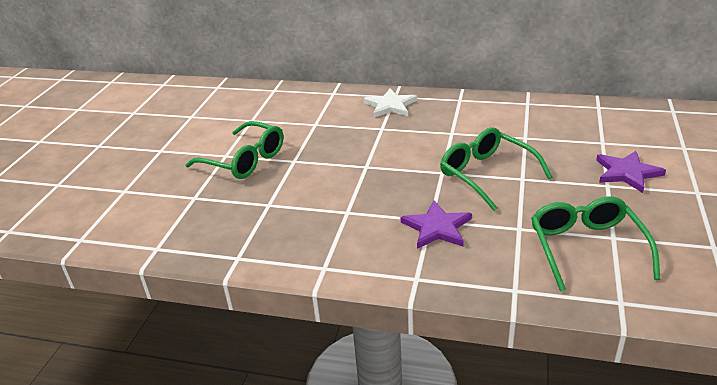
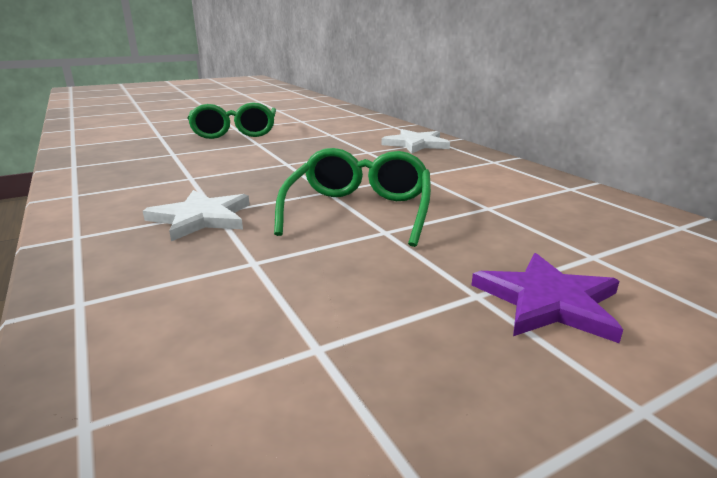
camera: 45 degrees right, 10 degrees down
purple star [401,201,472,249] -> white star [143,190,250,241]
green glasses [531,197,660,291] -> none

